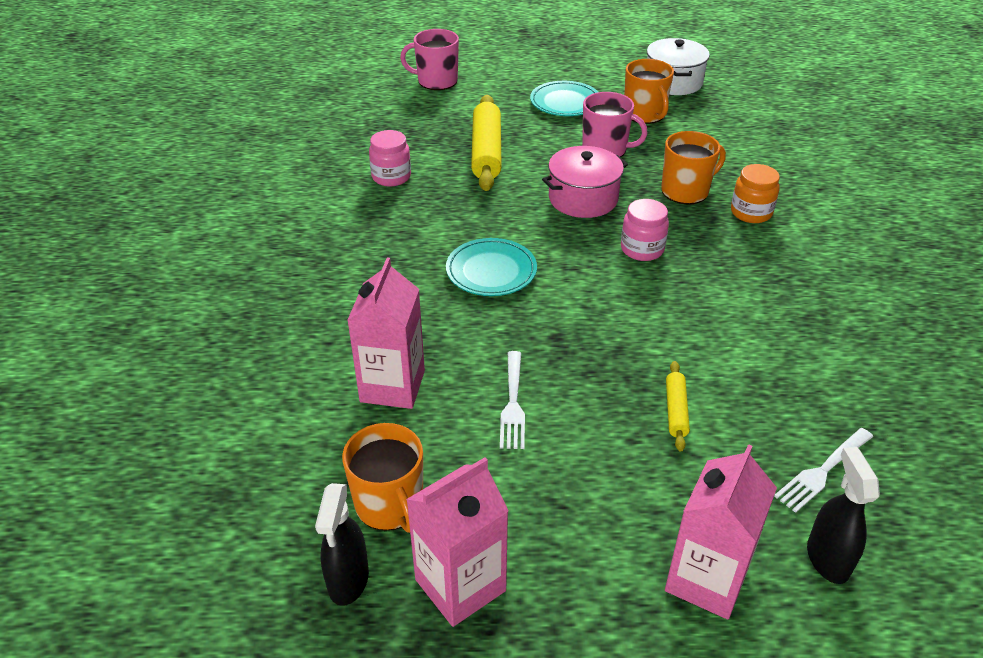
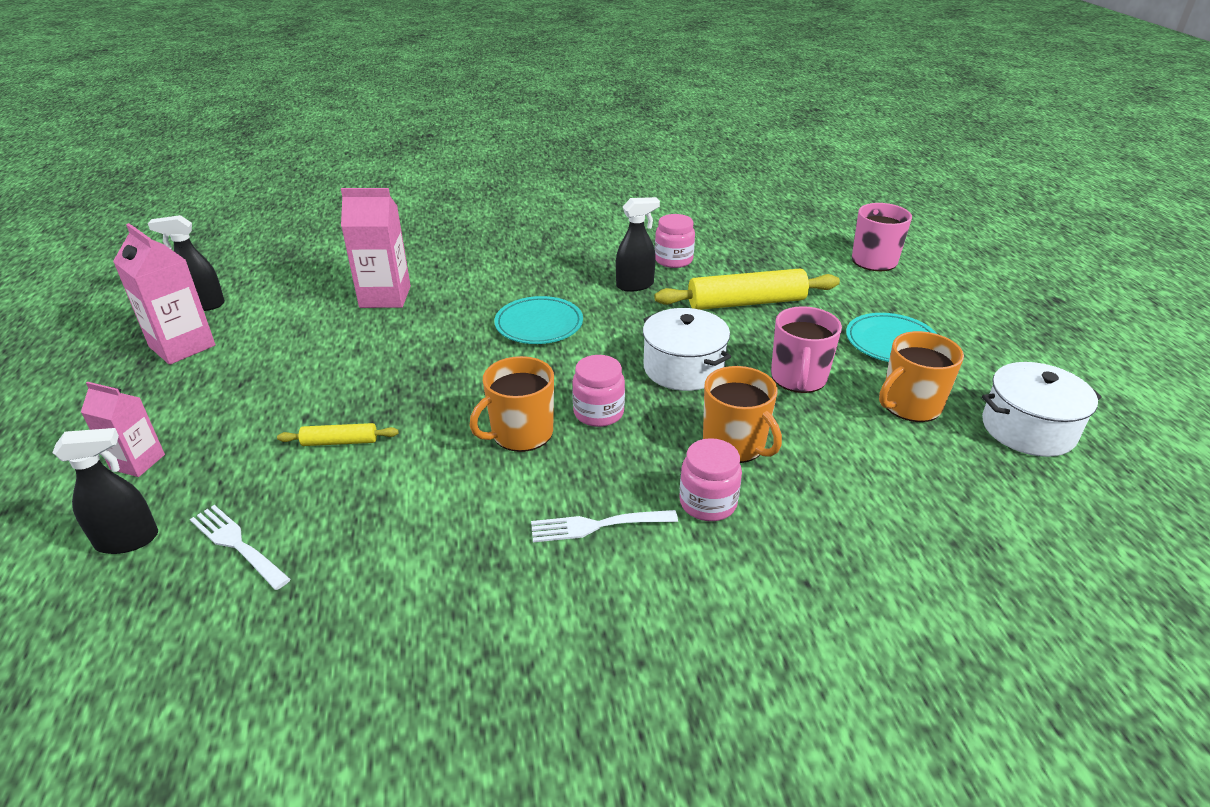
camera: 80 degrees right, 5 degrees down
orange mug [342,423,423,533] -> orange mug moved to [470,356,554,452]
white fork [500,351,525,449] -> white fork moved to [531,510,678,542]
pink pot [542,146,628,218] -> white pot [643,308,731,391]
pink carton [665,444,777,619] -> pink carton [81,382,165,477], size x0.63
orange jar [731,164,780,223] -> pink jar [679,438,742,521]
none -> black spray bottle [616,197,660,292]

